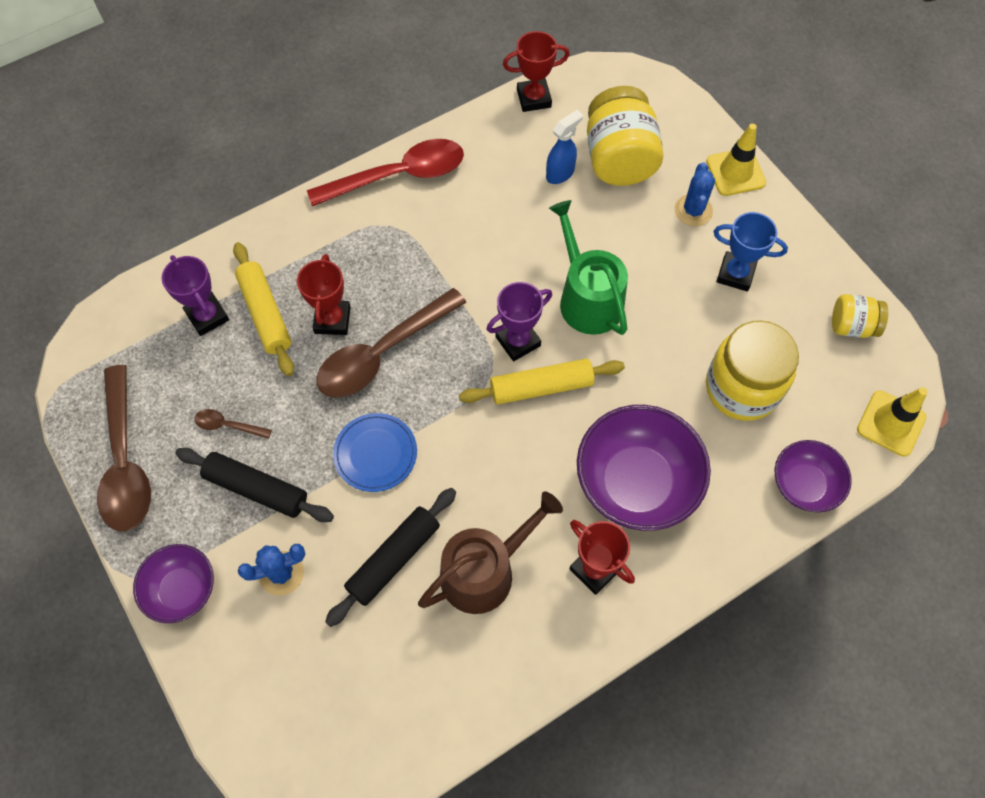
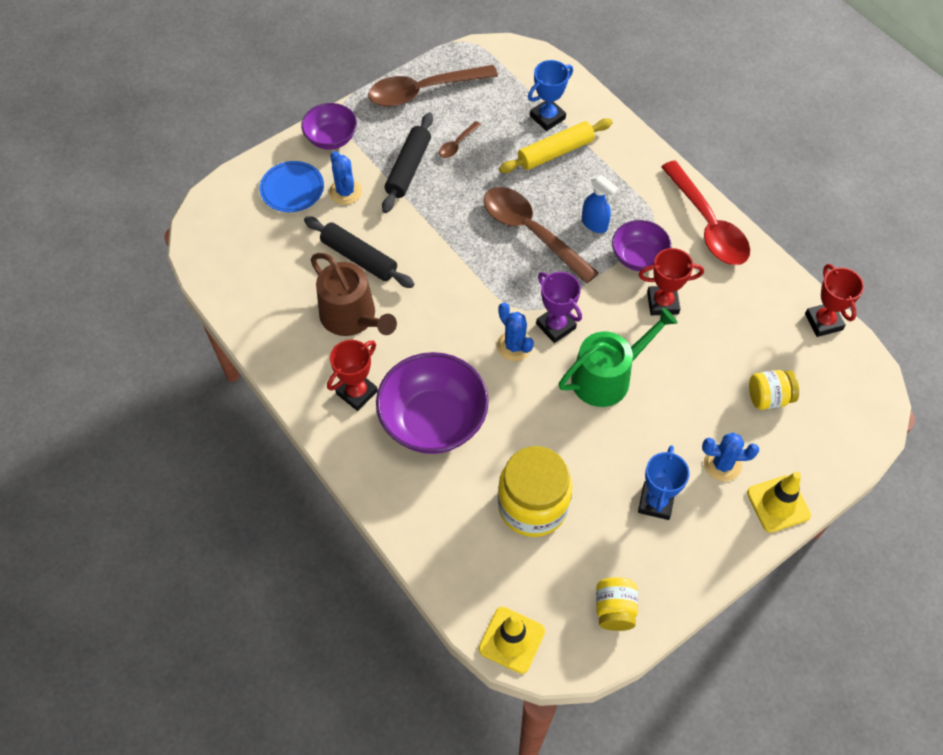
camera: 85 degrees right, 5 degrees down
purple trophy [161,255,229,336] -> blue trophy [528,60,573,131]
brown spoon [194,409,272,439] -> brown spoon turned 150 degrees counterclockwise [439,121,481,158]
red trophy [297,254,350,335] -> red trophy moved to [638,248,704,316]
blue plate [333,413,417,492] -> blue plate moved to [260,161,324,212]
yellow rolling pin [459,358,625,405] -> blue cactus [497,303,534,361]
blue spray bottle [546,110,583,184] -> blue spray bottle moved to [582,174,619,233]
yellow jar [587,86,663,186] -> yellow jar [749,370,799,410], size x0.54
purple bowl [775,440,852,512] -> purple bowl moved to [612,220,672,271]

